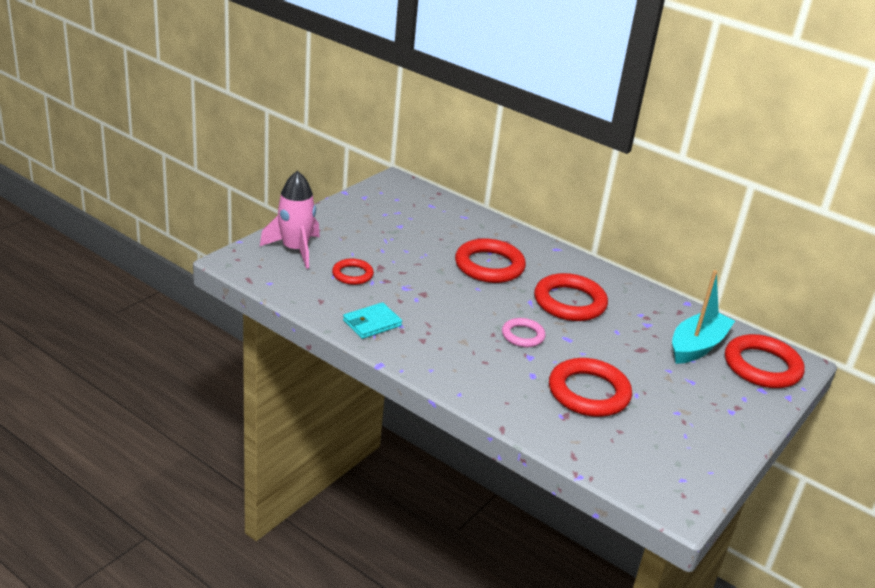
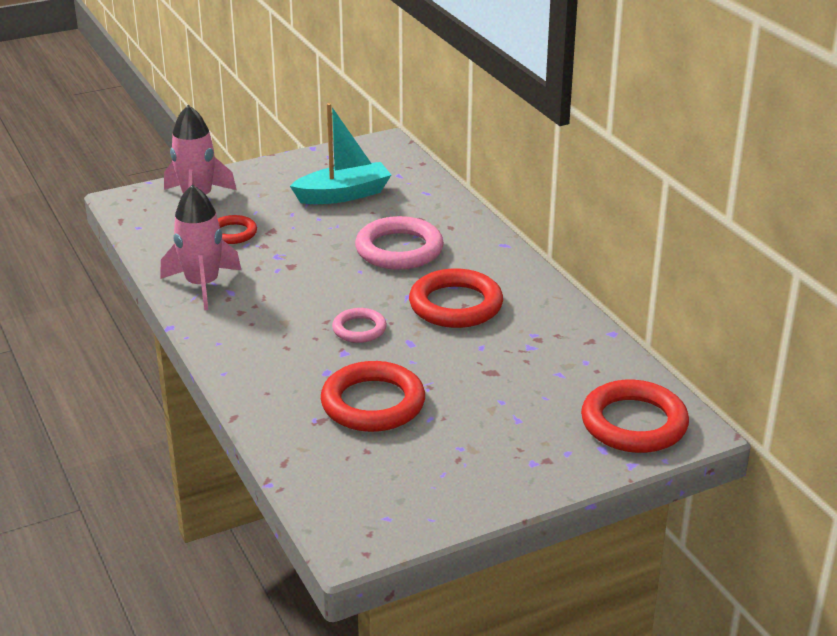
camera: 30 degrees right, 0 degrees up
turquoise wallet [343,302,402,339] -> pink rocket [160,184,241,310]
red ring [455,239,526,283] -> pink ring [355,216,444,270]
turquoise boat [672,270,735,364] -> turquoise boat moved to [290,103,391,204]

